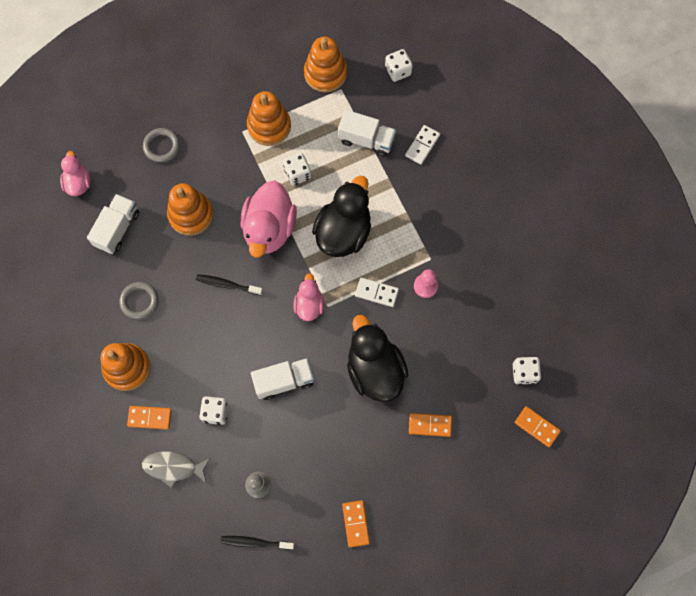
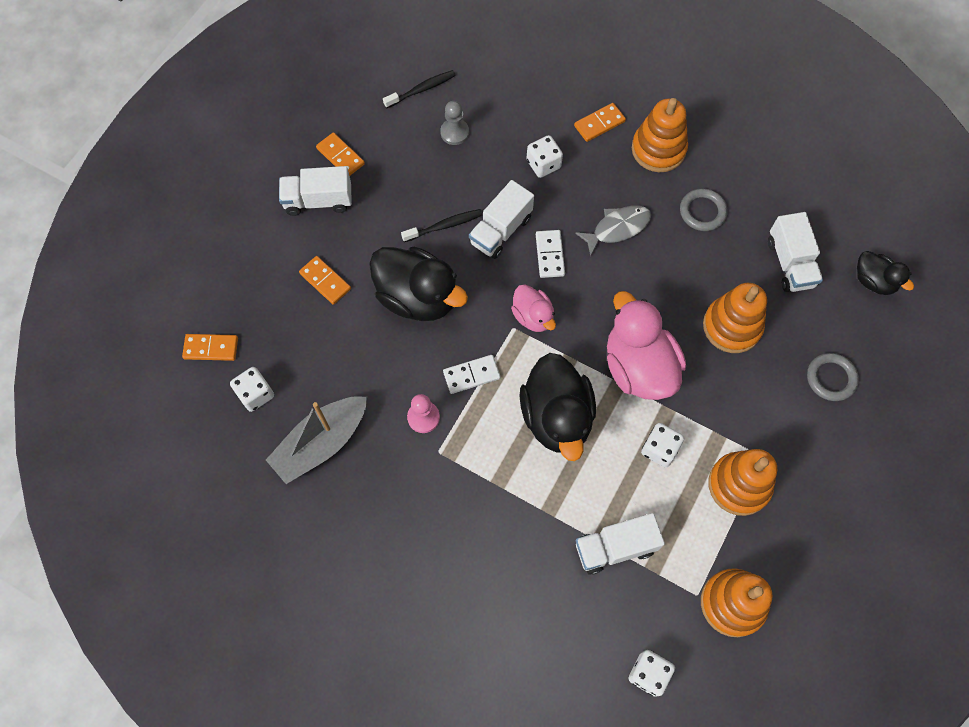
camera: 145 degrees right, 5 degrees down
pink duck [60,151,91,196] -> black duck [857,251,914,295]
grey fish [142,451,210,488] -> grey fish moved to [575,205,651,257]
black toothbrush [196,274,263,295] -> black toothbrush moved to [401,209,482,242]
white domino [405,125,440,165] -> white domino moved to [536,230,565,278]
orange domino [409,413,452,437] -> orange domino turned 75 degrees clockwise [299,256,351,305]
none -> grey boat [266,396,367,484]
none -> white truck [279,166,352,216]

